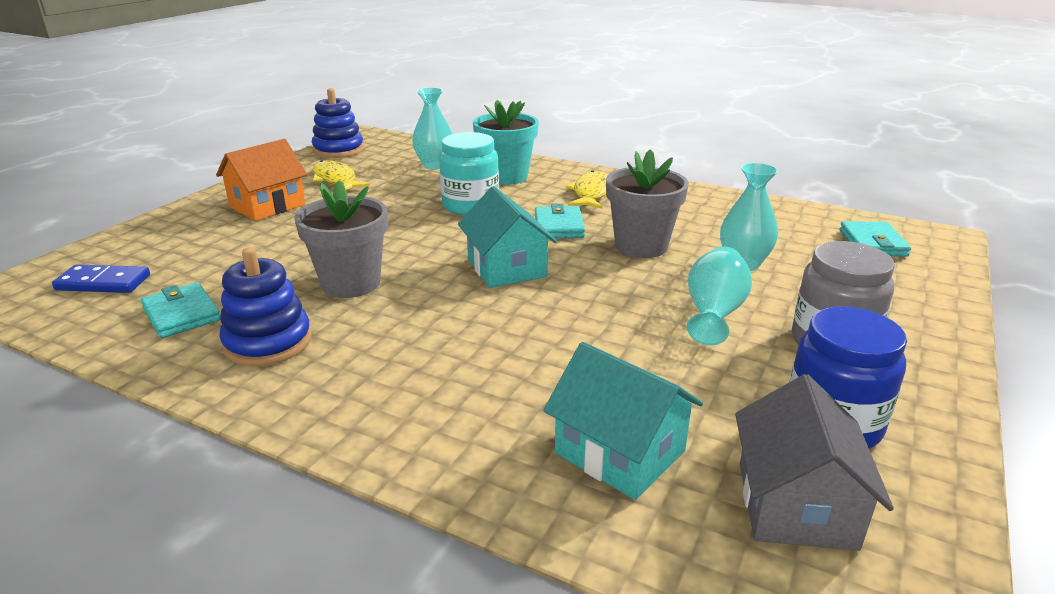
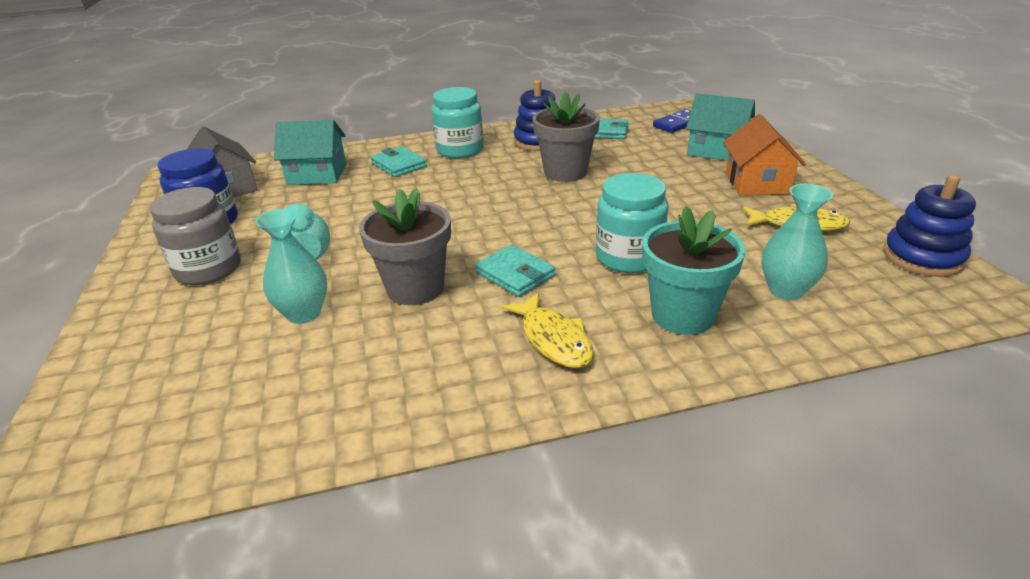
camera: 140 degrees right, 5 degrees up
turquoise house [458,186,557,288] -> turquoise house moved to [686,94,755,161]
turquoise wallet [840,221,911,257] -> turquoise wallet moved to [371,146,427,177]
none -> turquoise jar [431,87,483,158]

